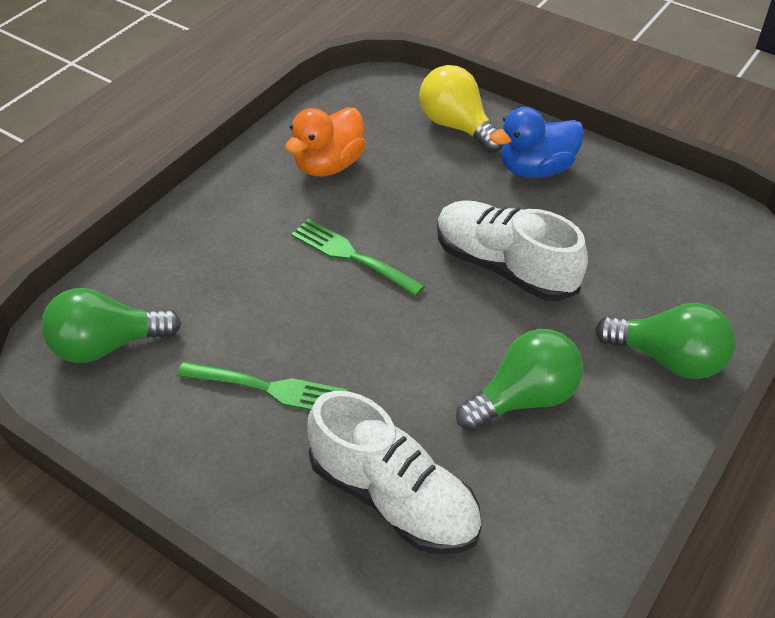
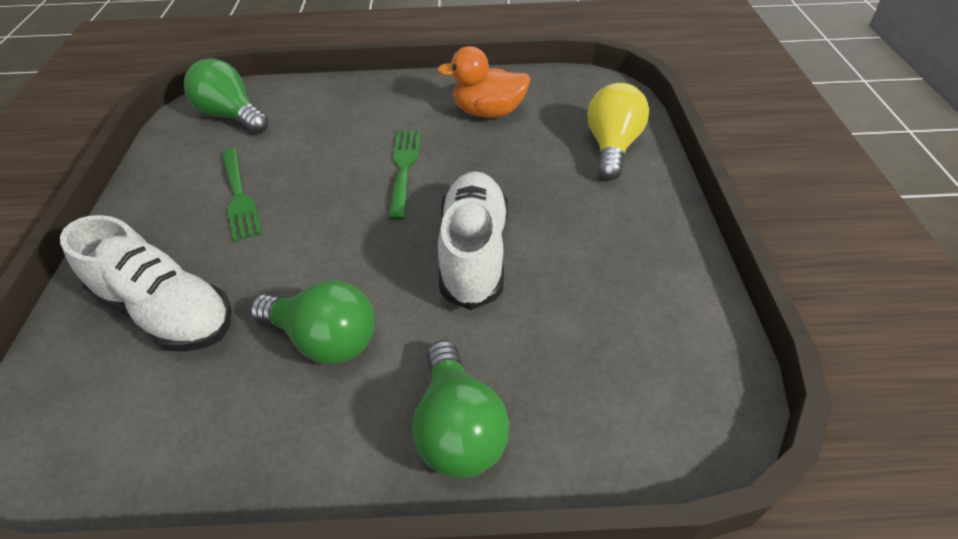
camera: 55 degrees right, 0 degrees up
white shoe [307,391,482,554] -> white shoe turned 60 degrees counterclockwise [60,215,232,352]
blue duck [490,107,584,178] -> none

